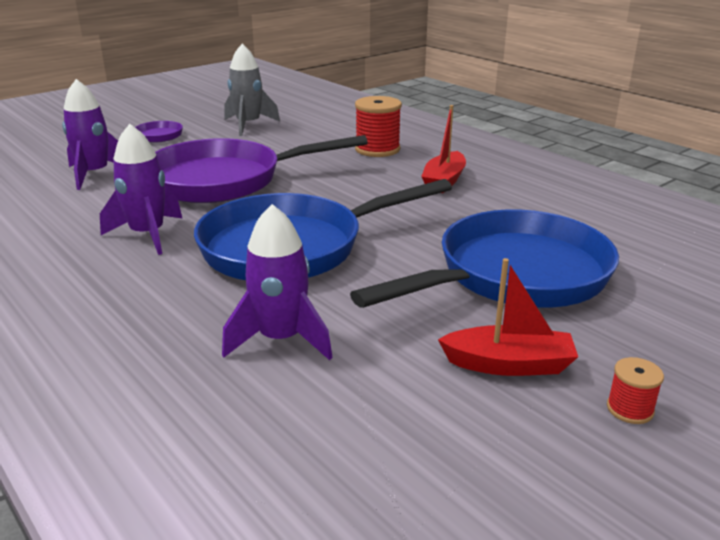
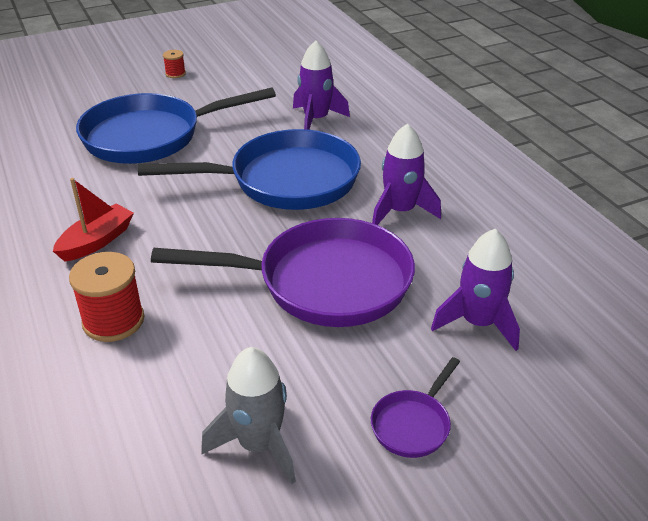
camera: 165 degrees left, 10 degrees up
red boat [438,258,578,376] -> none

